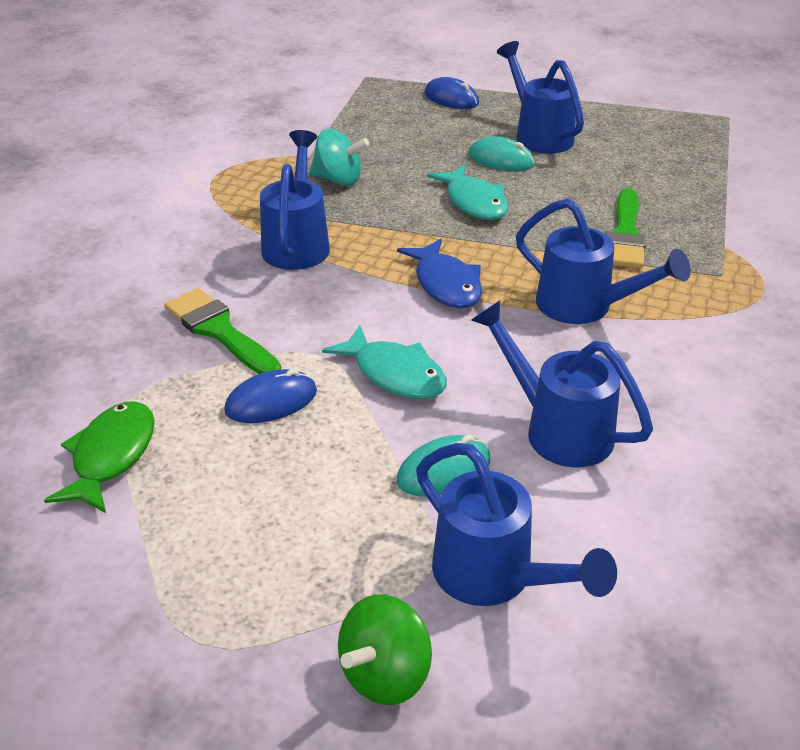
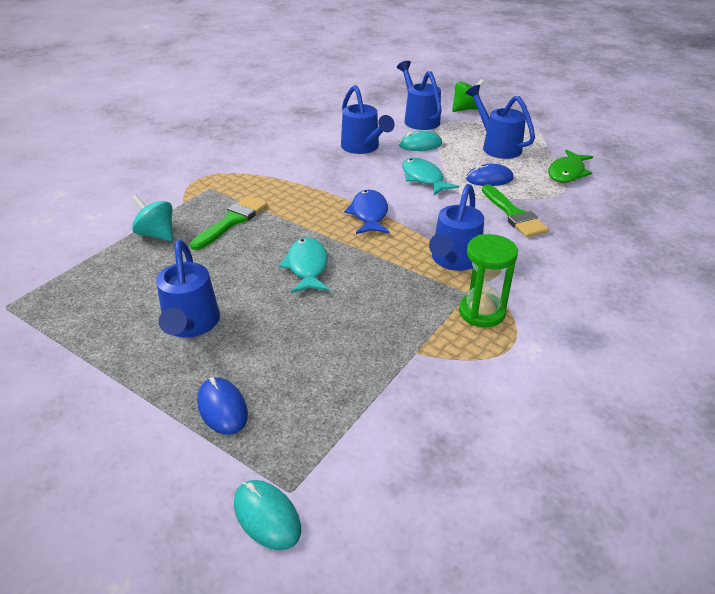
camera: 160 degrees left, 0 degrees up
turquoise spinning top [310,129,369,186] -> turquoise spinning top moved to [132,195,173,241]
turquoise mouse [469,136,535,171] -> turquoise mouse moved to [234,480,301,550]
blue watering can [516,198,691,324] -> blue watering can moved to [466,85,535,159]
none -> green hourglass [459,234,518,327]

